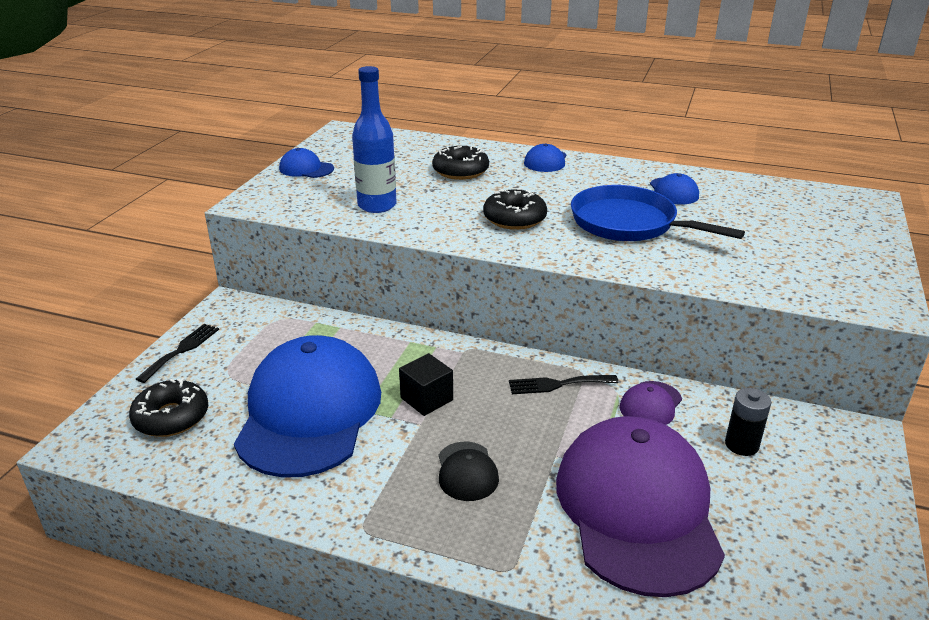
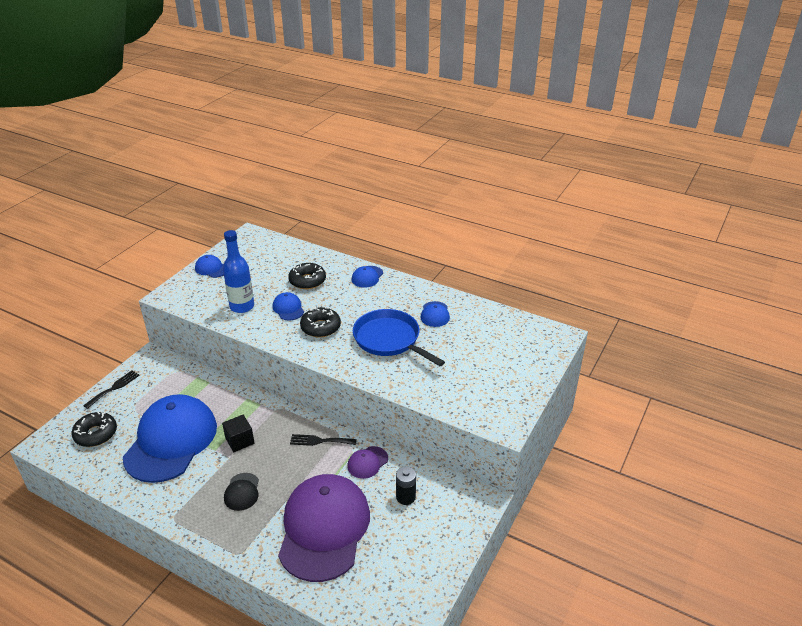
camera: 10 degrees right, 5 degrees up
none -> blue cap [272,292,304,320]

